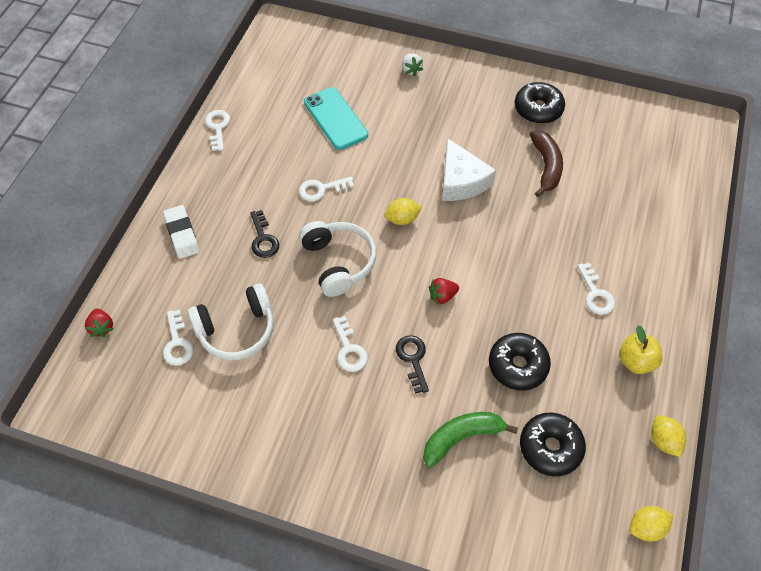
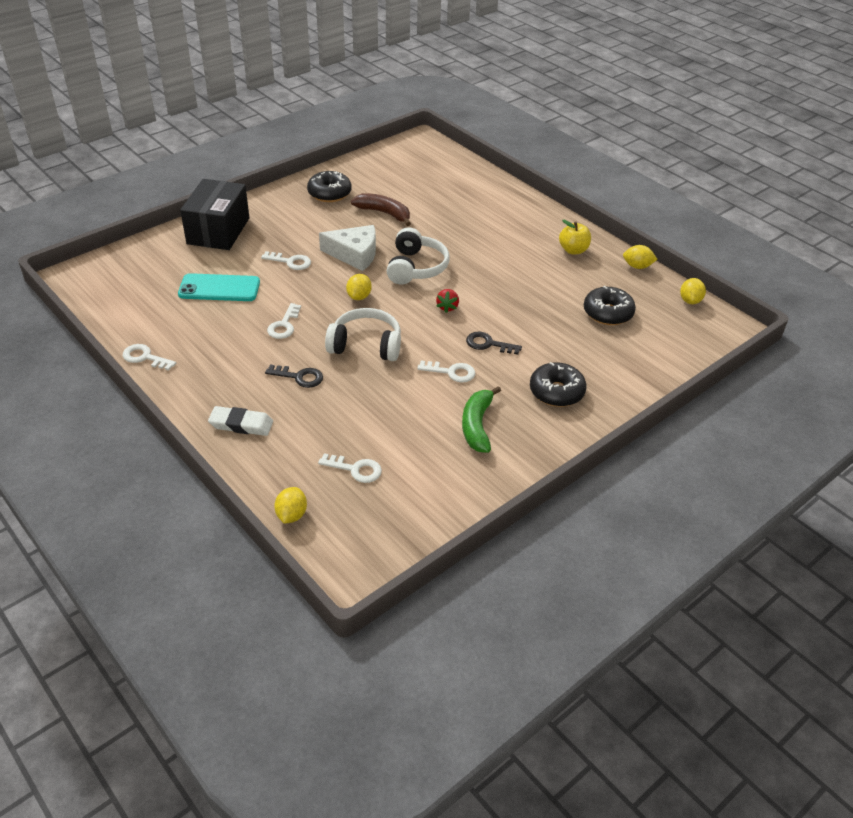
camera: 60 degrees left, 15 degrees down
red strawberry [85,309,113,337] -> yellow lemon [274,487,307,524]
white headphones [188,283,274,360] -> white headphones moved to [387,227,450,285]
white strawberry [402,53,423,77] -> black box [180,179,250,250]
green banana [423,412,518,468] -> green banana moved to [462,386,501,453]
black donut [489,333,551,391] -> black donut moved to [530,362,587,407]
white key [577,263,615,315] -> white key moved to [261,251,311,270]

